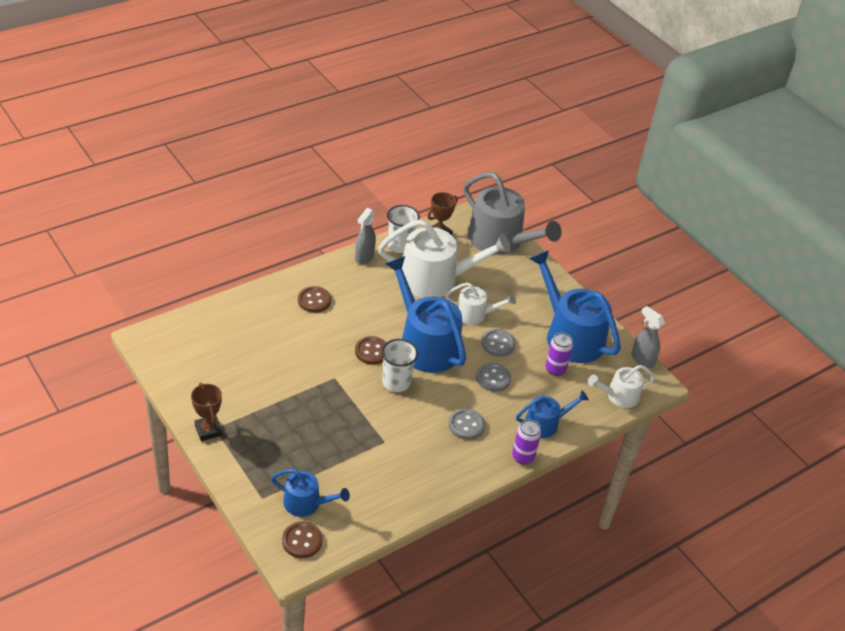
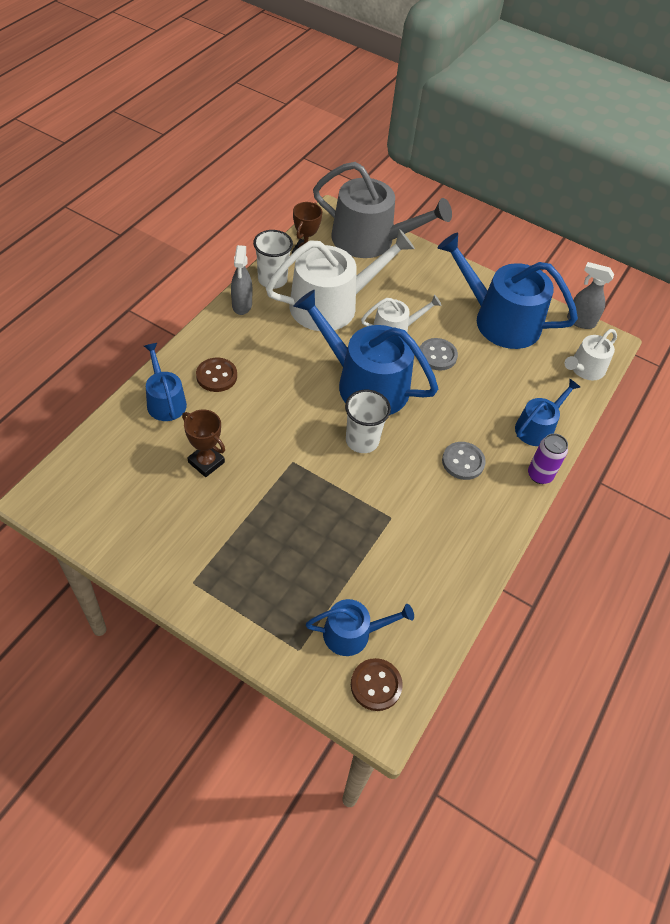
camera: 25 degrees left, 10 degrees up
brown trophy [191,383,223,441] -> brown trophy moved to [182,409,225,477]
brown button [355,336,386,365] -> none
grey button [476,363,511,392] -> none
purple can [545,333,573,376] -> none
none -> blue watering can [144,343,187,421]

